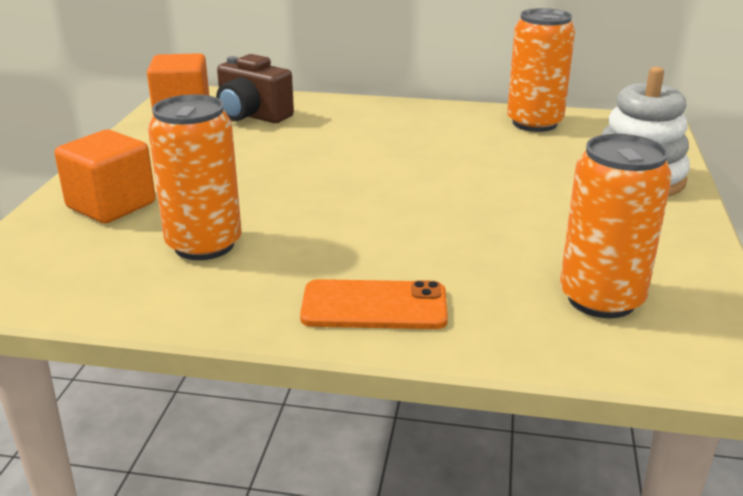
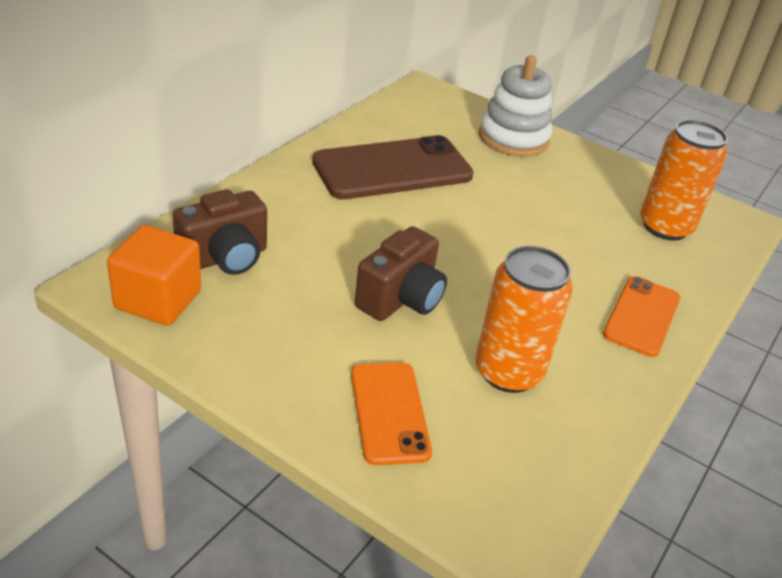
camera: 70 degrees left, 10 degrees up
orange cube [54,130,156,224] -> orange phone [351,363,432,465]
orange can [507,8,575,132] -> none
none -> brown phone [312,135,474,199]
none -> brown camera [355,226,447,321]

